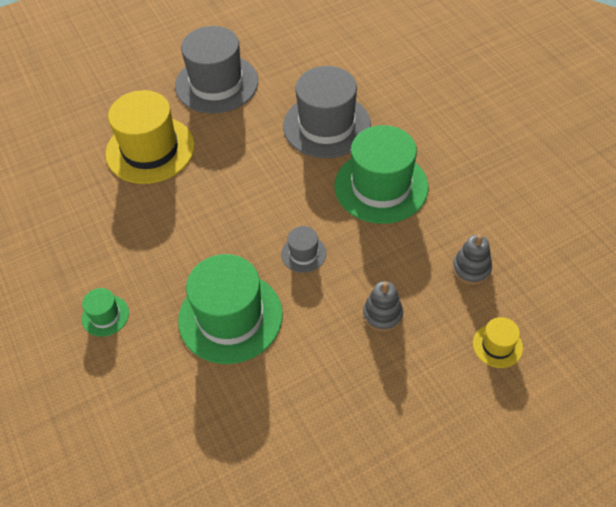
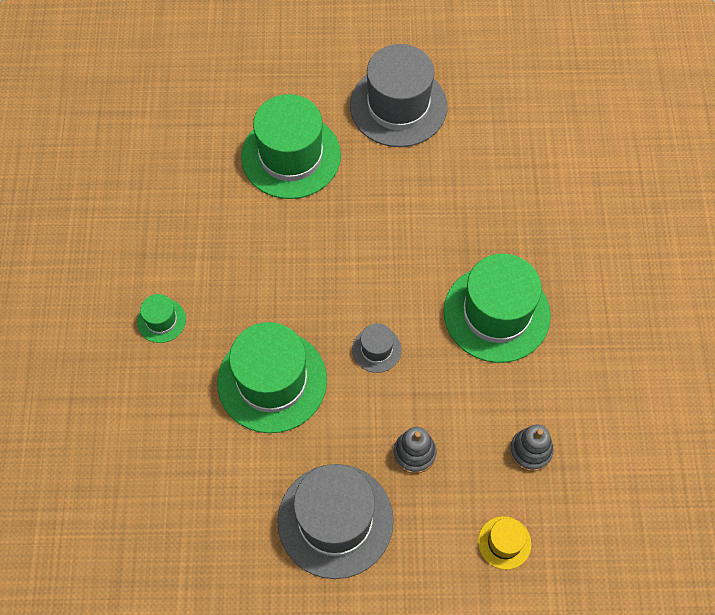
camera: 25 degrees right, 10 degrees up
yellow hat [105,90,195,184] -> green hat [241,94,341,199]
grey hat [283,66,371,158] -> grey hat moved to [277,464,394,579]

